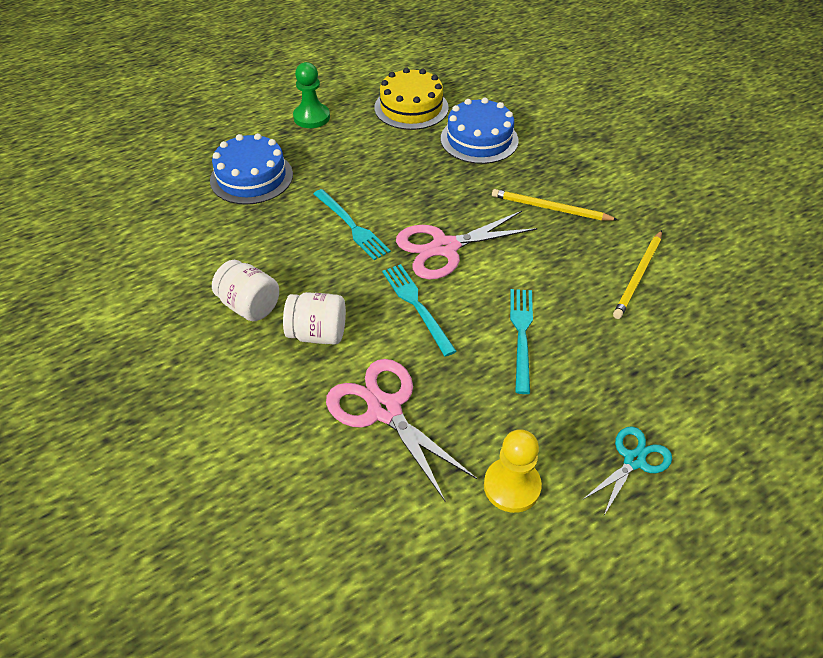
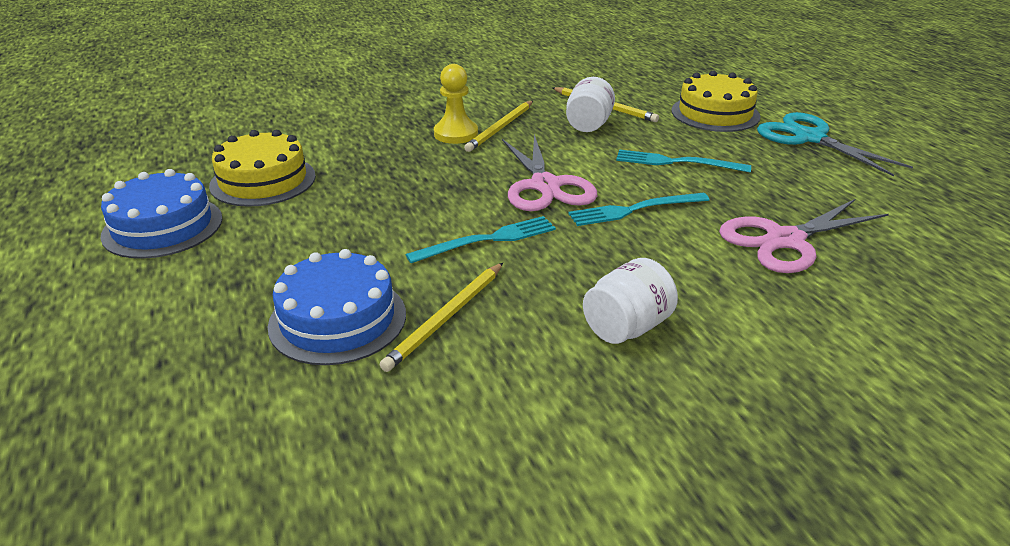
camera: 80 degrees left, 15 degrees down
white jar [283,292,346,344] -> white jar moved to [566,77,615,132]
green pawn [293,62,330,128] -> none
blue cake [441,98,519,164] -> blue cake moved to [100,169,223,259]
yellow pawn [484,429,542,513] -> yellow pawn moved to [434,64,478,144]
turquoise scissors [582,426,672,517] -> turquoise scissors [757,112,913,176], size x1.67
none -> yellow pencil [380,263,503,372]
none -> yellow cake [671,70,761,132]

